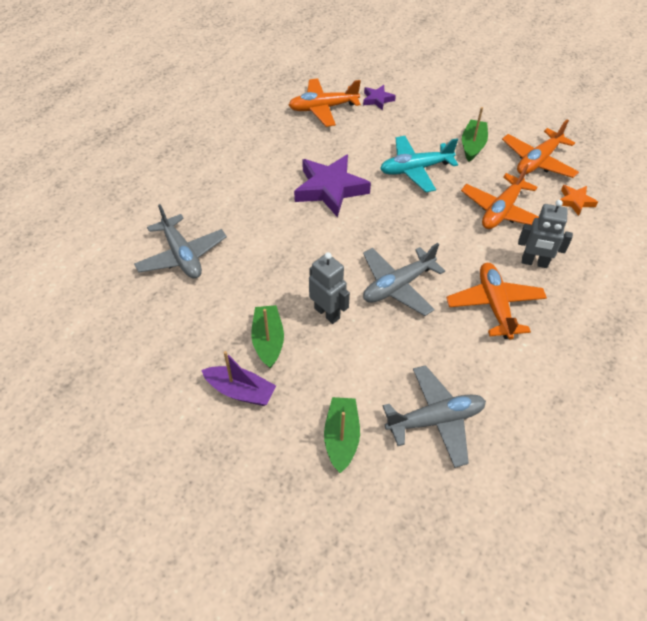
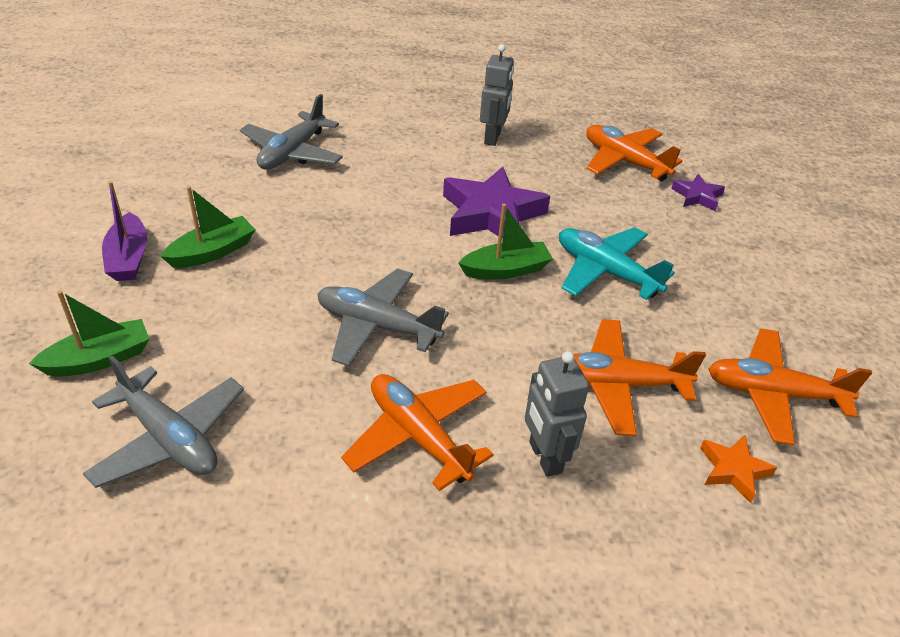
camera: 55 degrees right, 10 degrees down
grey robot [309,252,350,324] -> grey robot moved to [480,44,514,146]
orange plane [446,263,547,340] -> orange plane turned 90 degrees counterclockwise [341,374,494,491]
green boat [462,107,488,162] -> green boat moved to [458,204,553,280]

